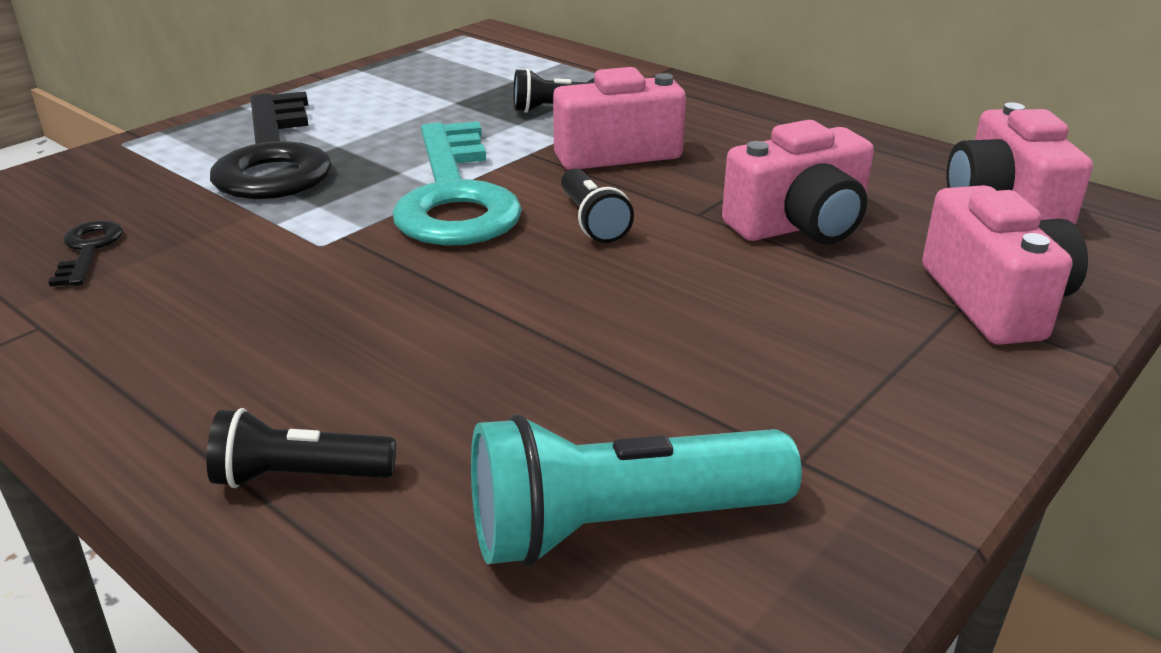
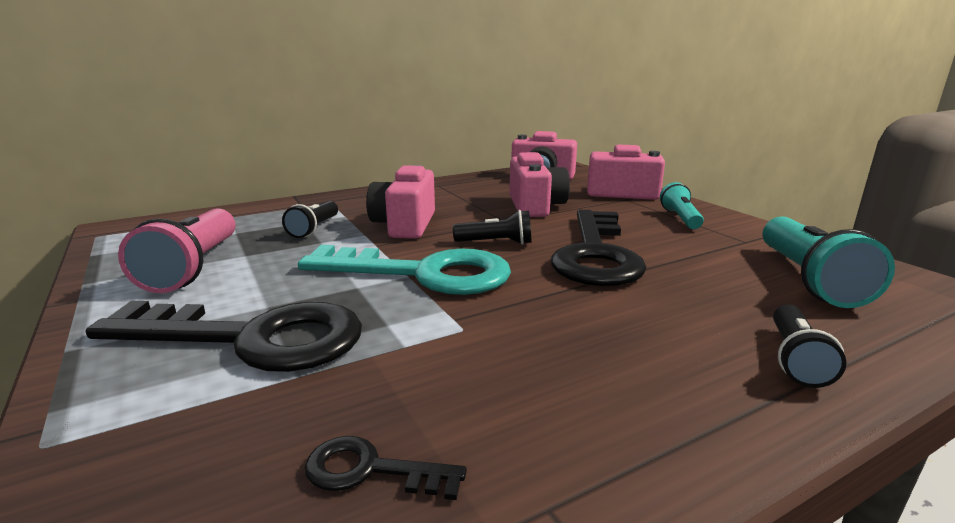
camera: 70 degrees left, 10 degrees down
none -> pink flashlight [118,208,236,293]
none -> black key [551,210,646,286]
none -> turquoise flashlight [660,182,704,229]

